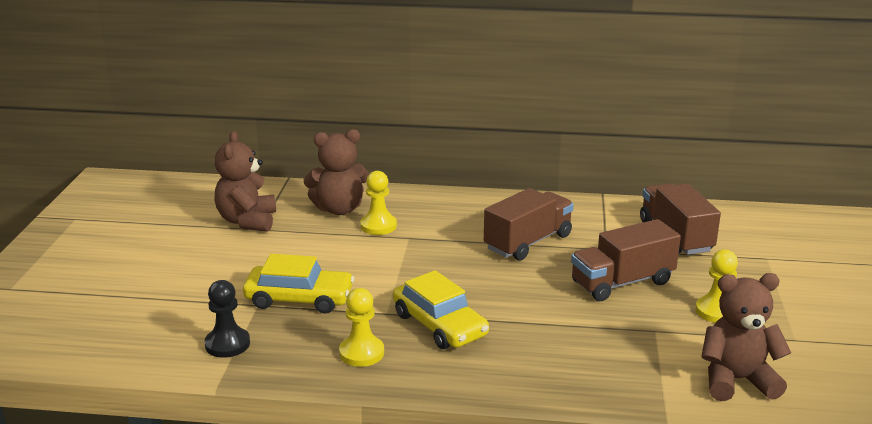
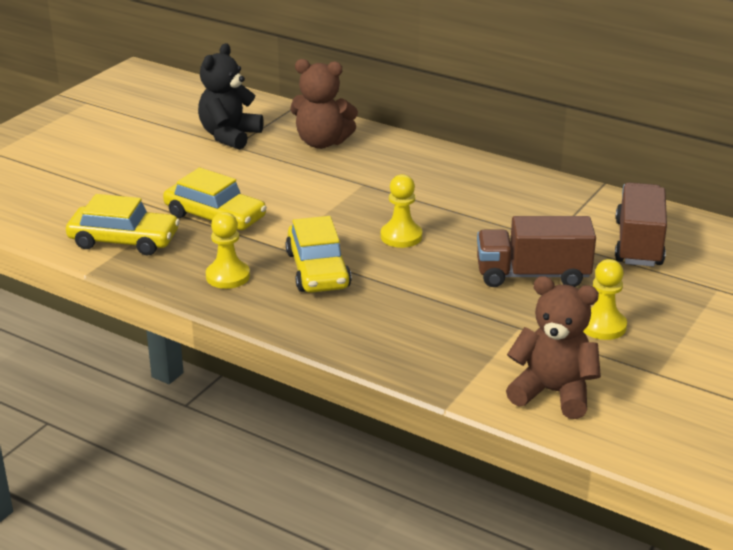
camera: 25 degrees right, 5 degrees up
black pawn [204,280,250,358] -> yellow car [66,194,180,256]
brown teddy bear [215,131,276,232] -> black teddy bear [198,43,264,150]
yellow pawn [360,171,397,235] -> yellow pawn moved to [381,174,422,248]
brown truck [484,188,574,261] -> none

